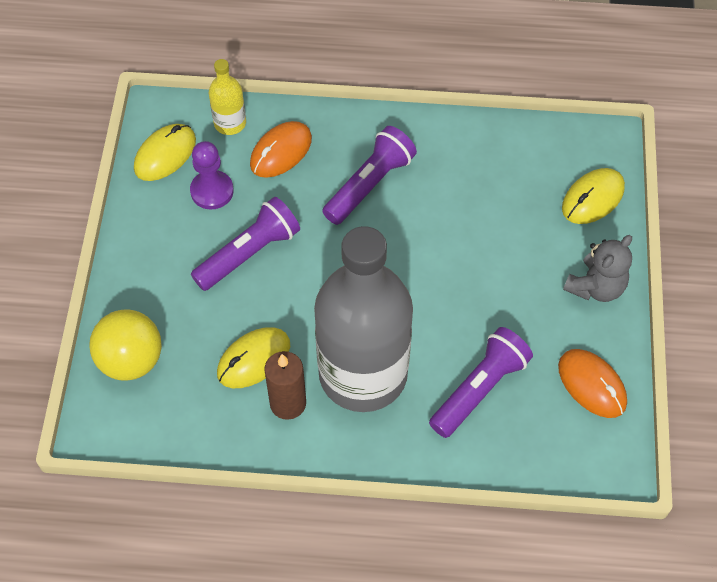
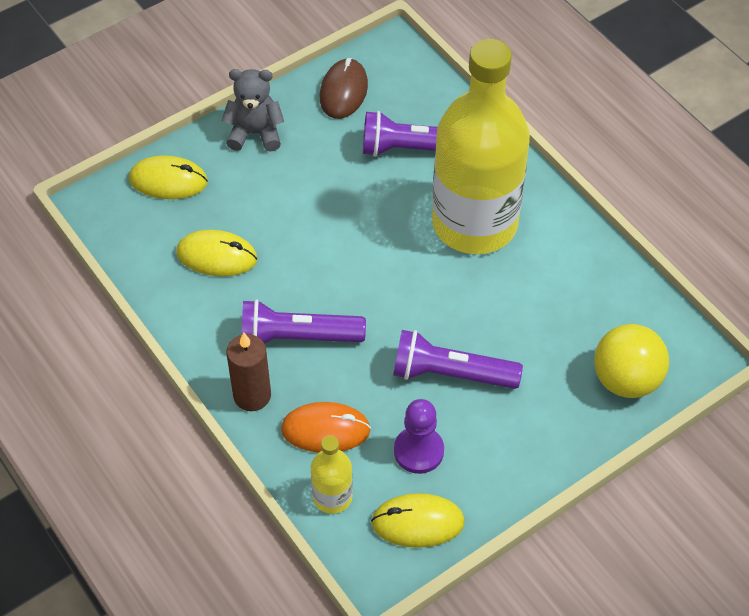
camera: 130 degrees left, 5 degrees down
yellow mouse [217,327,290,388] -> yellow mouse moved to [176,230,257,276]
brown candle [264,351,306,420] -> brown candle moved to [226,332,271,411]
grey bottle [314,226,413,412] -> yellow bottle [432,39,530,254]
orange mouse [558,349,627,418] -> brown mouse [320,58,368,119]

